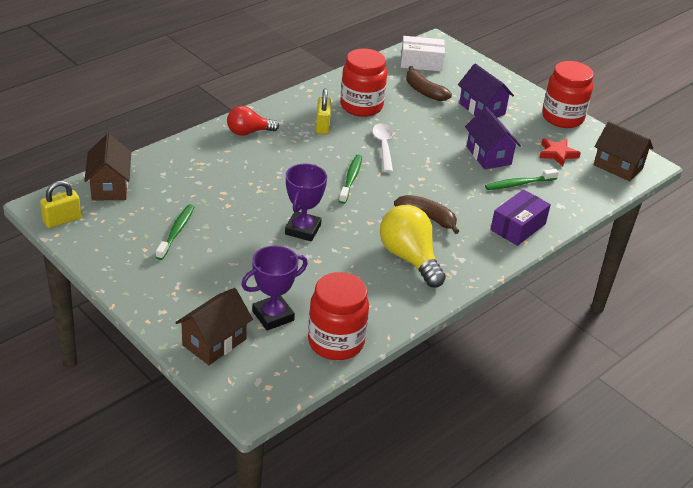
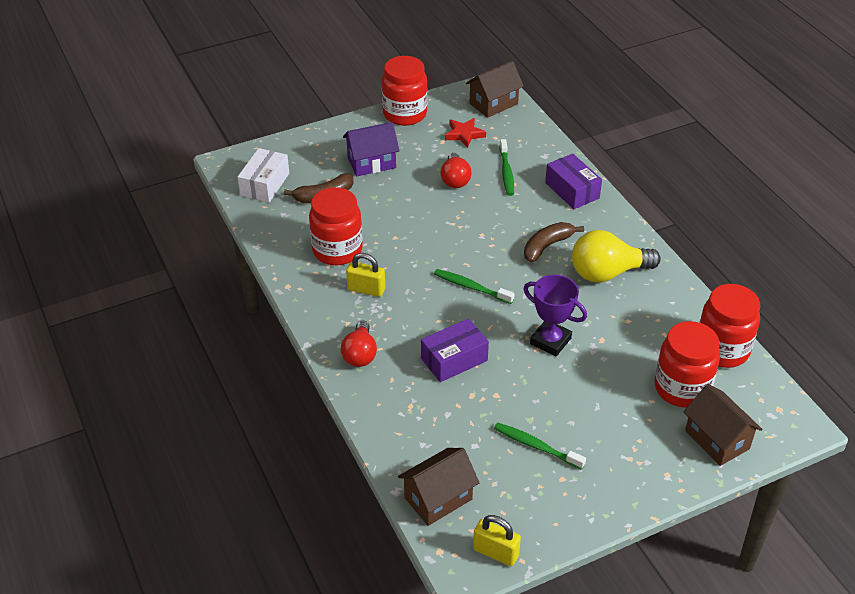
camera: 70 degrees left, 5 degrees up
yellow padlock [40,181,81,228] -> yellow padlock turned 45 degrees counterclockwise [473,515,521,566]
brown house [84,134,131,201] -> brown house turned 45 degrees counterclockwise [398,448,480,526]
purple trophy [241,245,308,331] -> red jar [655,321,720,408]
white spoon [372,124,393,173] -> none
purple house [465,107,521,169] -> red light bulb [441,153,472,188]
none -> purple box [421,318,489,382]

